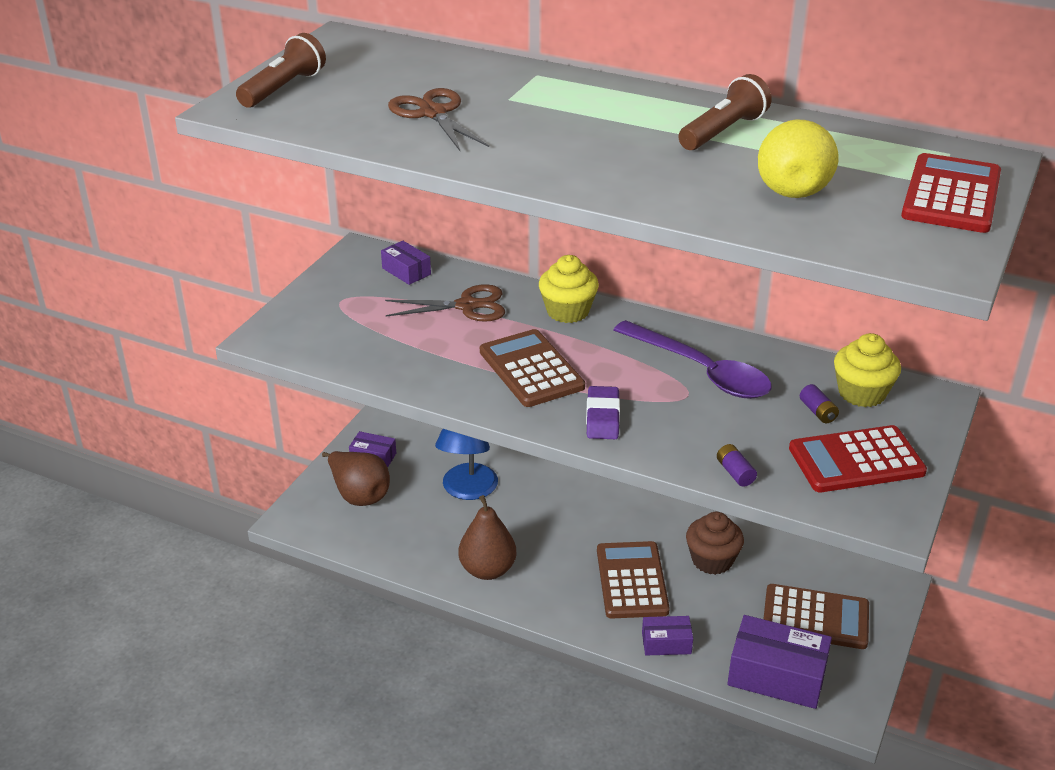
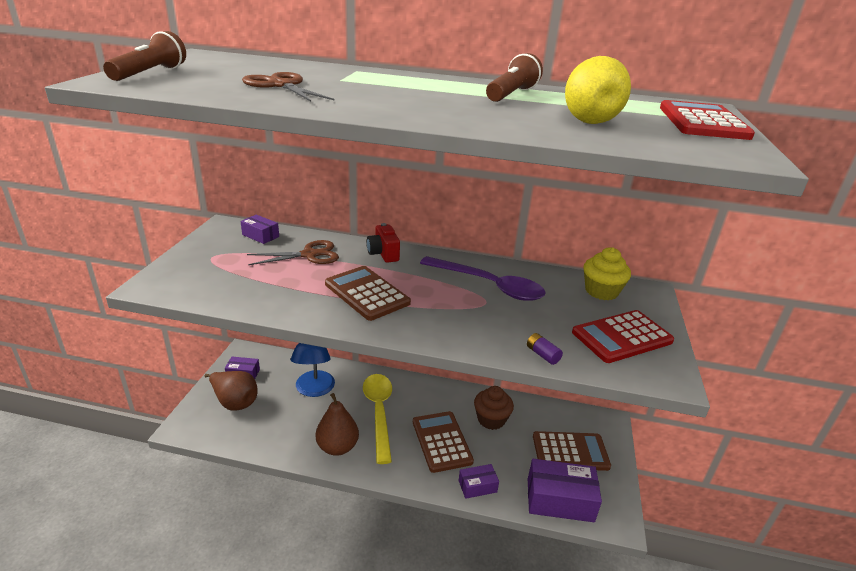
camera: 15 degrees left, 5 degrees down
yellow cupcake [539,255,599,323] -> red camera [367,223,400,263]
purple eraser [586,386,620,439] -> none
purple battery [800,384,839,423] -> none
none -> yellow spoon [363,374,392,464]

